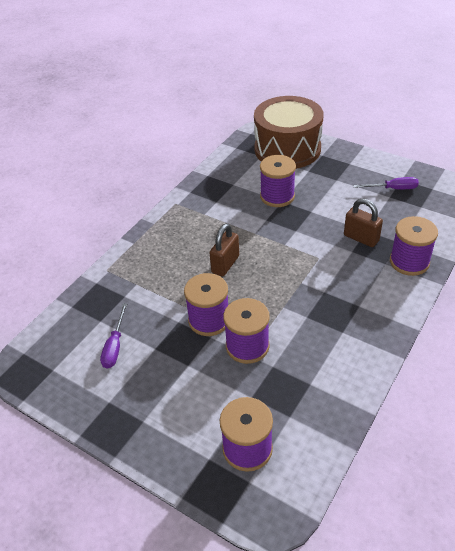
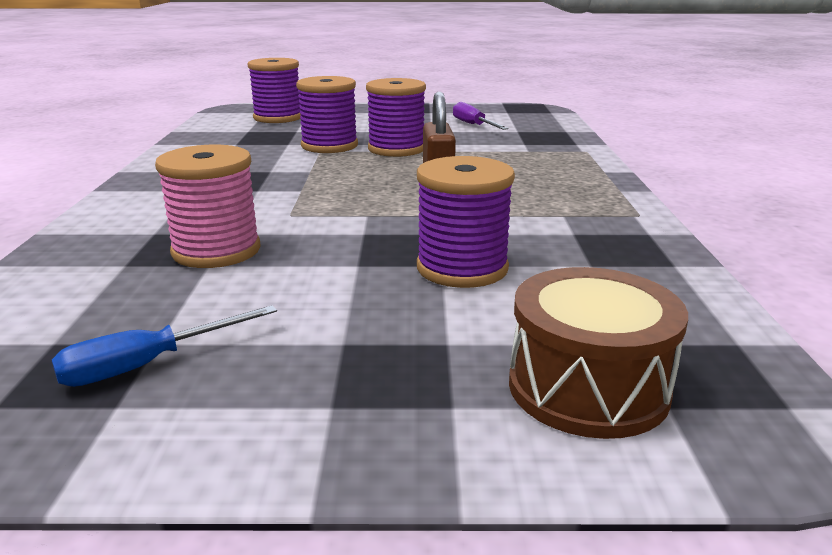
camera: 145 degrees right, 20 degrees down
brown drum [254,96,324,169] -> brown drum [509,267,688,439], size x0.60
brown padlock [344,198,383,247] -> pink spool [155,145,261,268]
purple screwdriver [353,177,419,189] -> blue screwdriver [52,305,277,387]
purple spool [390,216,438,276] -> none

